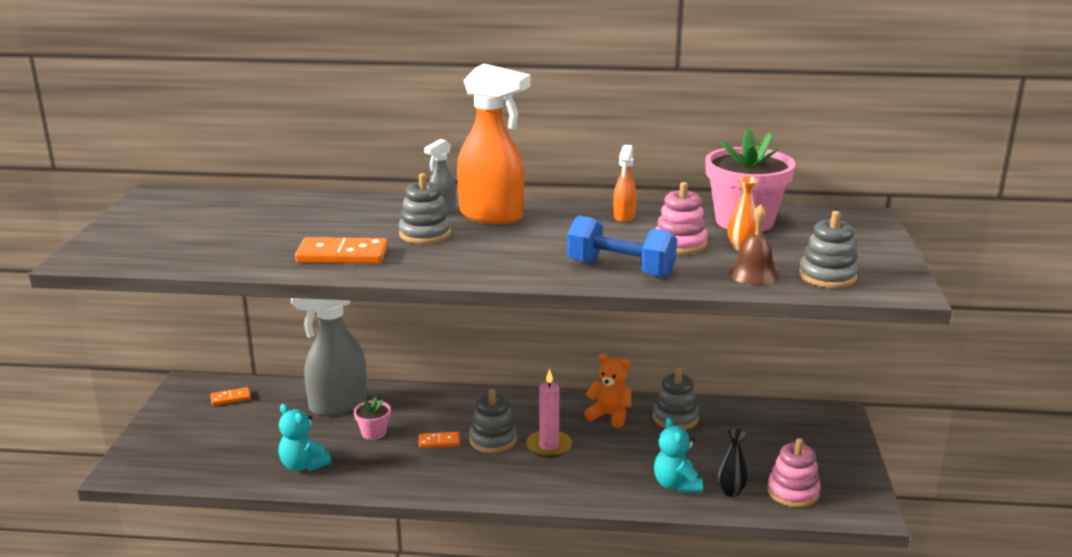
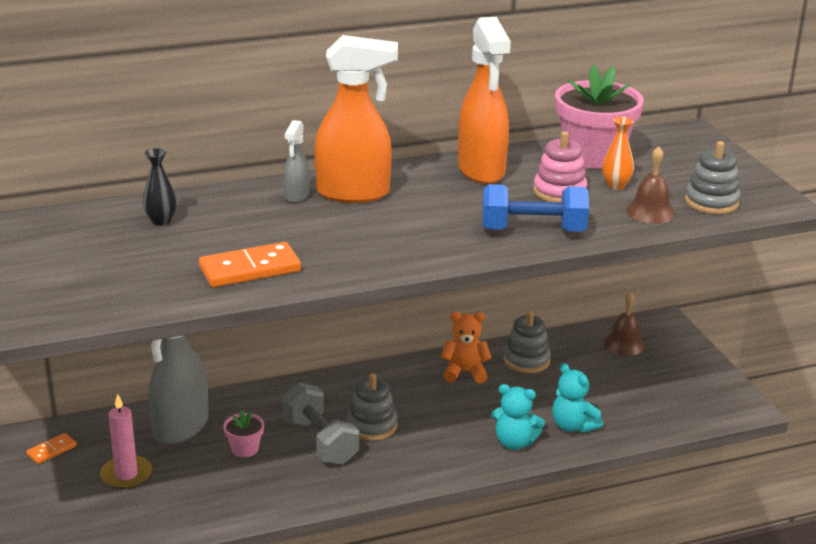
camera: 25 degrees left, 5 degrees up
turquoise teddy bear [279,404,331,471] -> turquoise teddy bear moved to [491,384,545,450]
grey stacking toy [399,173,451,244] -> none
orange domino [419,432,460,449] -> grey dumbbell [282,383,359,465]
pink candle [526,369,572,458] -> pink candle moved to [100,394,152,489]
orange spray bottle [613,145,636,222] -> orange spray bottle [458,17,511,184], size x2.05
black vase [717,429,748,497] -> black vase moved to [142,148,177,226]
pink stacking toy [767,438,821,508] -> none
none -> brown bell [604,292,645,356]

